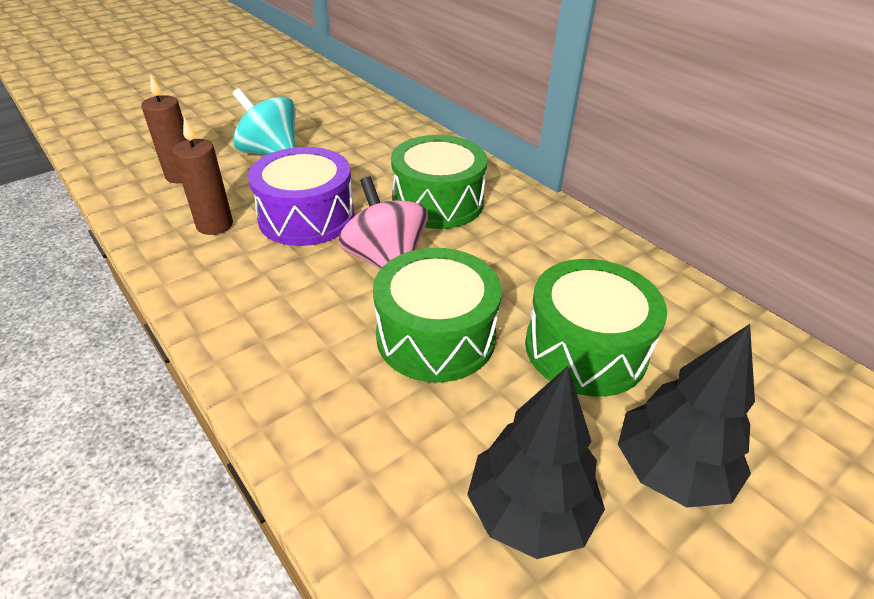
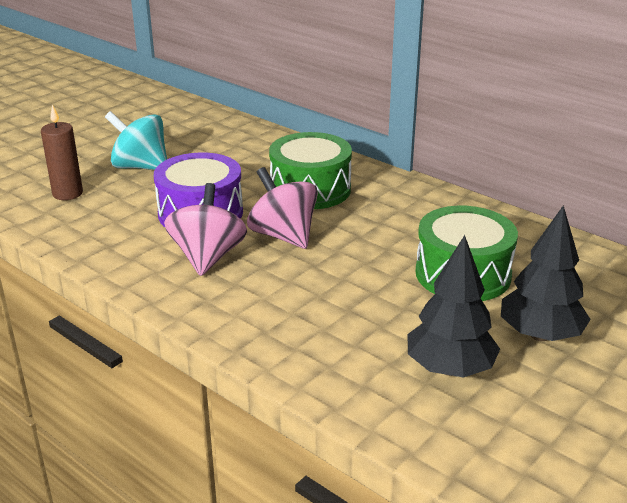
camera: 10 degrees left, 10 degrees down
brown candle [172,117,233,235] -> none
green drum [373,248,502,382] -> none
none -> pink spinning top [164,183,247,276]

